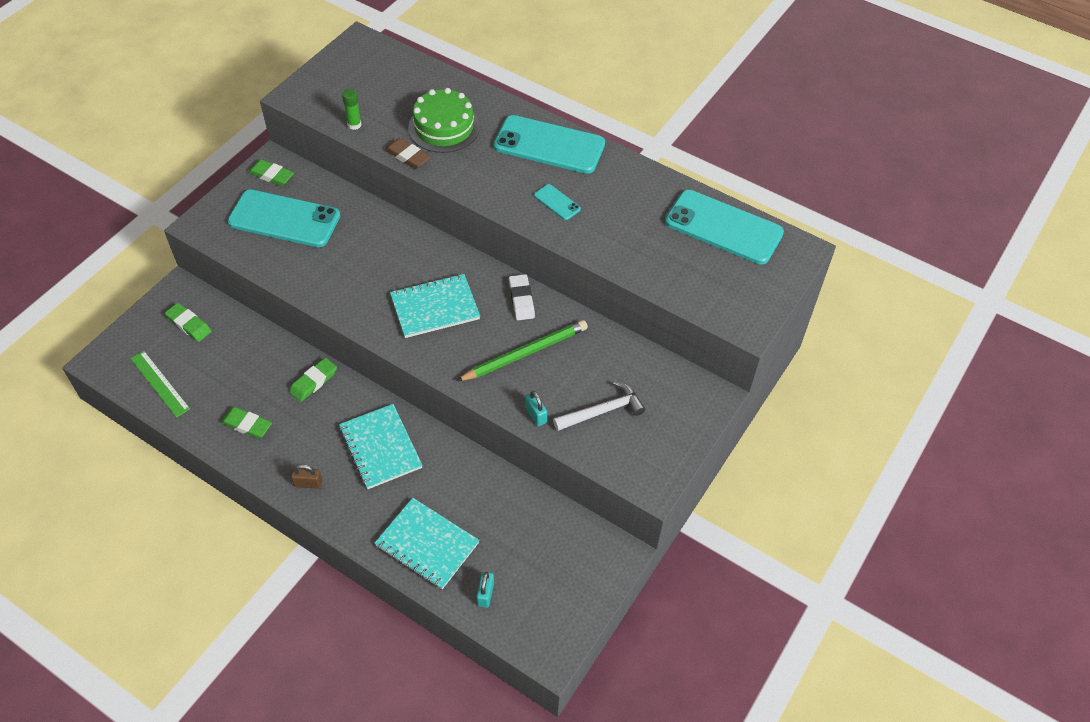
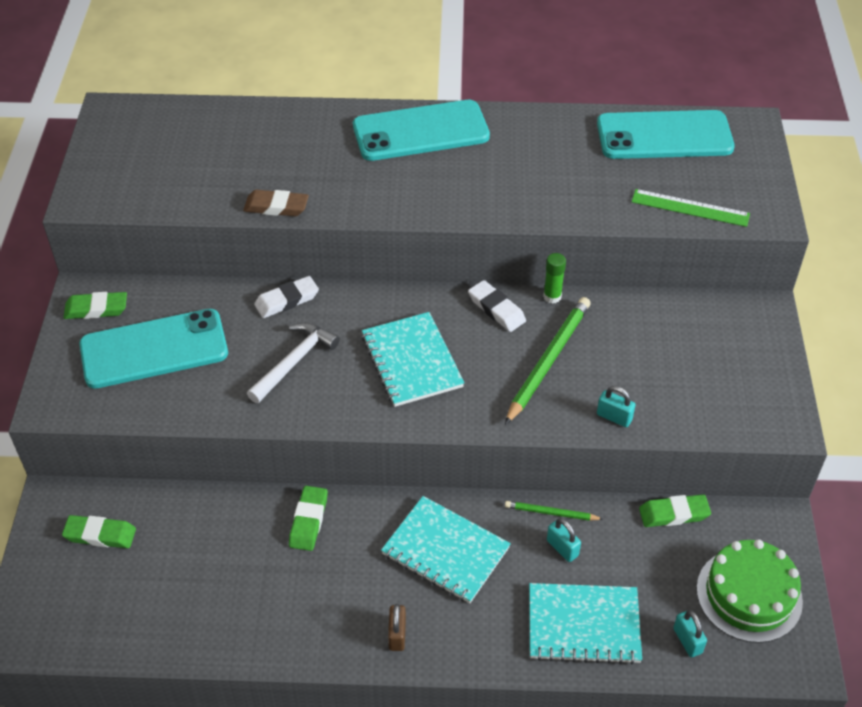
camera: 30 degrees left, 5 degrees down
green ruler [130,351,190,418] -> green ruler moved to [632,189,750,227]
green eraser [220,407,272,439] -> green eraser moved to [639,494,711,527]
brown padlock [291,464,322,489] -> brown padlock turned 60 degrees counterclockwise [388,604,406,651]
green glue stick [342,89,362,130] -> green glue stick moved to [543,253,566,304]
turquoise notebook [390,274,480,338] -> turquoise notebook turned 60 degrees counterclockwise [362,312,464,407]
green cake [408,88,480,153] -> green cake moved to [696,539,803,643]
turquoise phone [534,184,581,220] -> none
white hammer [553,381,645,431] -> white hammer moved to [247,323,340,403]
none -> white eraser [254,276,319,318]
none -> green pencil [505,501,603,521]
none -> turquoise padlock [547,518,581,562]

